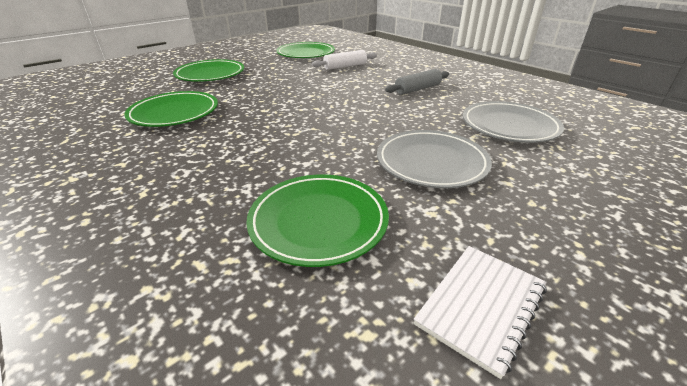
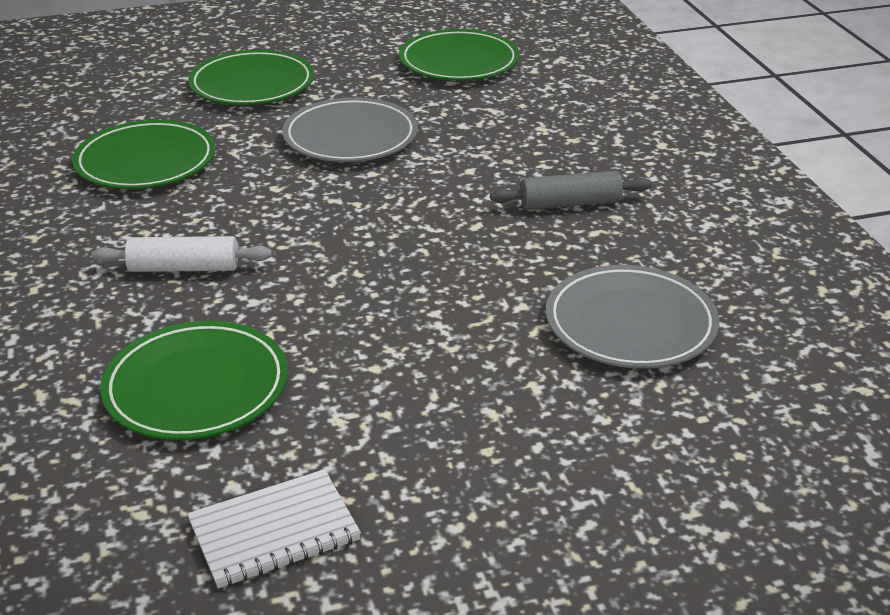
camera: 25 degrees right, 0 degrees up
white rolling pin [312,50,377,70] -> white rolling pin moved to [92,236,272,272]
grey plate [377,130,492,188] -> grey plate moved to [282,97,418,162]

